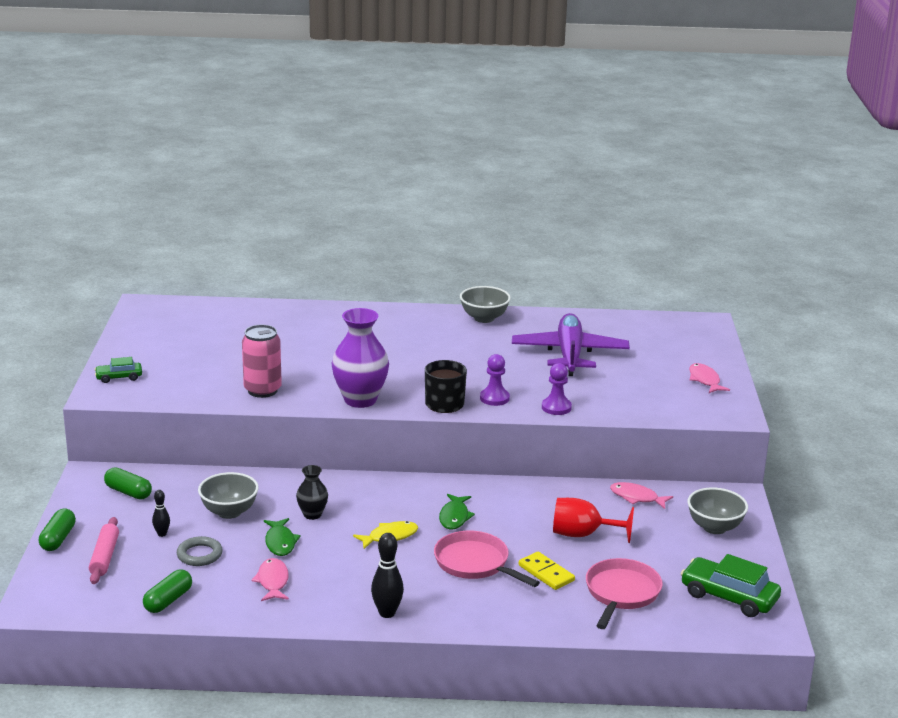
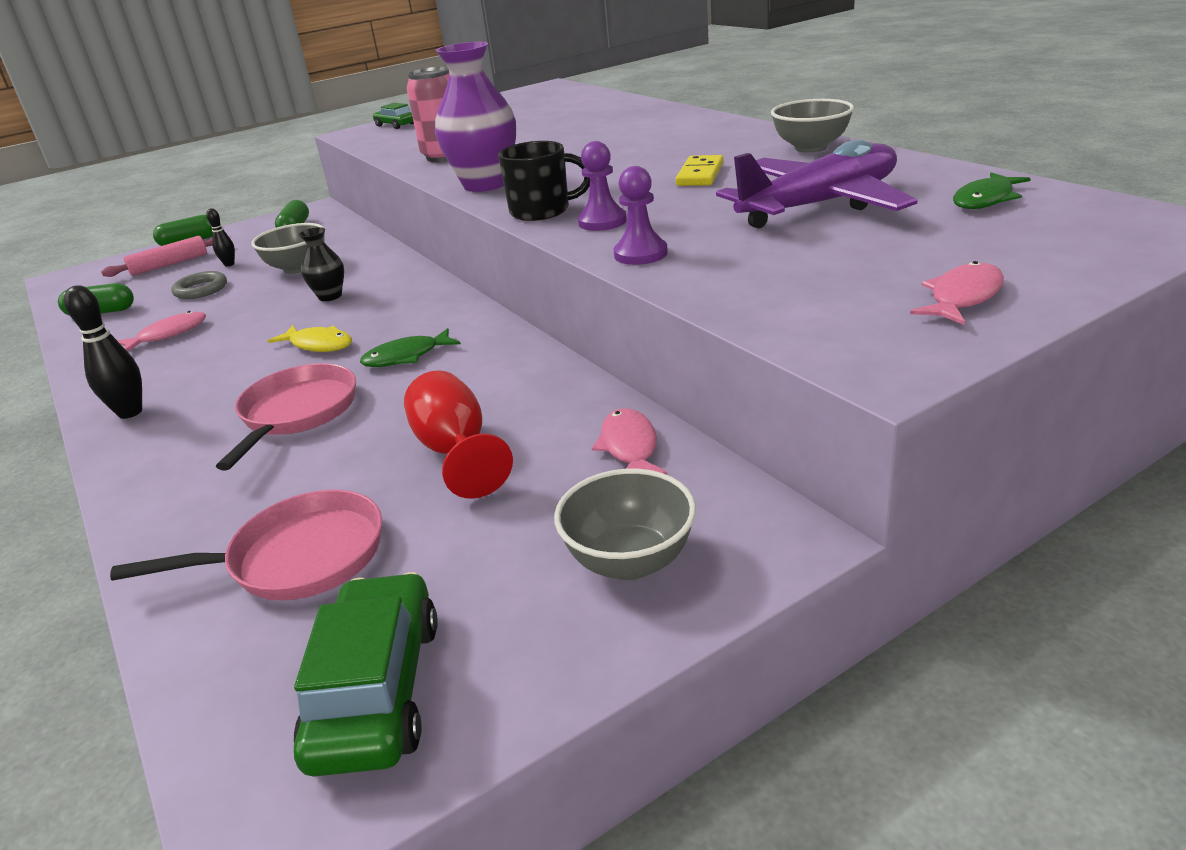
camera: 60 degrees right, 5 degrees up
green fish [264,518,301,556] -> green fish moved to [953,172,1031,209]
yellow domino [519,552,575,590] -> yellow domino moved to [676,155,724,186]

